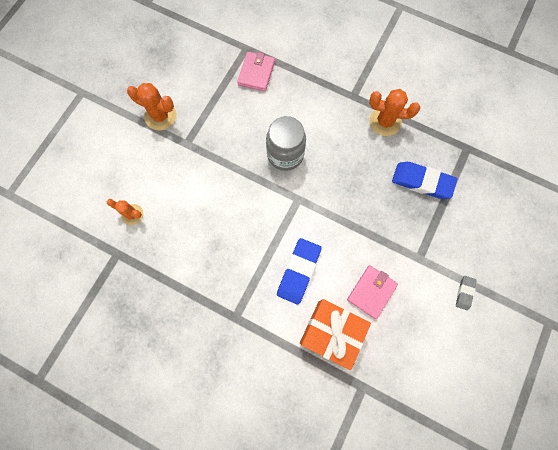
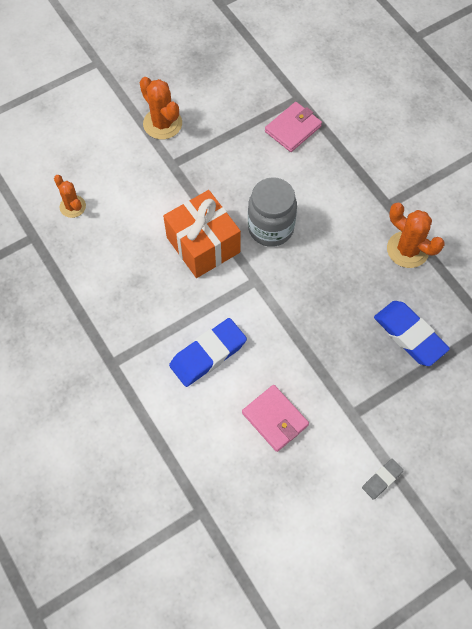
camera: 30 degrees right, 10 degrees down
orange gift [300,299,371,370] -> orange gift moved to [163,190,241,278]
pink wallet [347,265,398,319] -> pink wallet turned 75 degrees clockwise [242,385,309,452]

